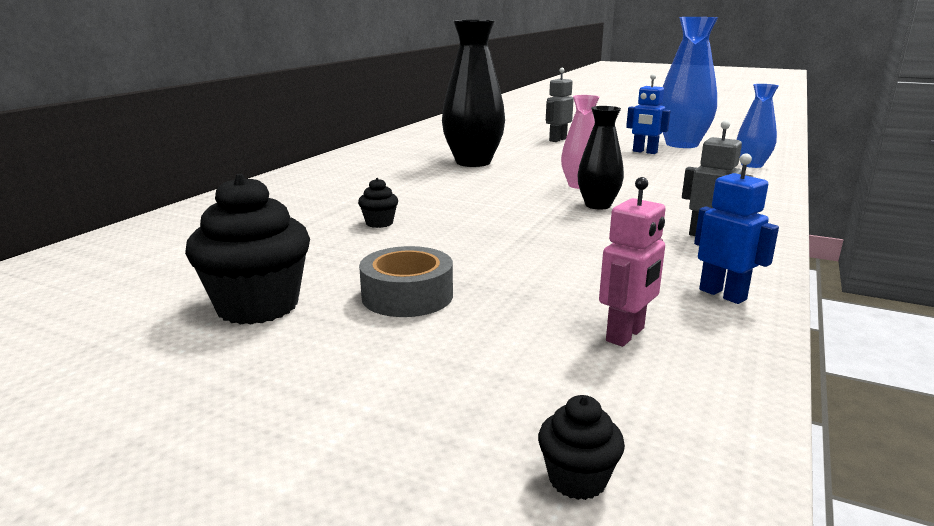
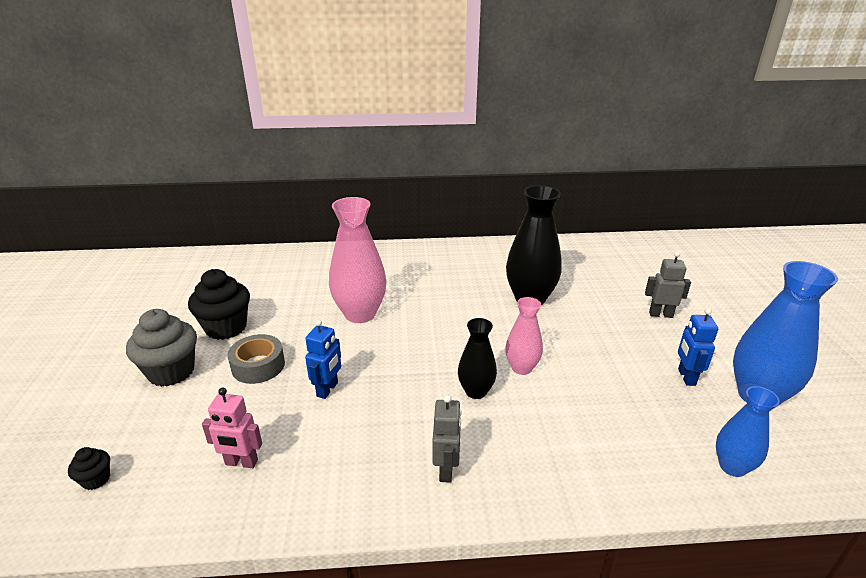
camera: 60 degrees right, 10 degrees up
black cupcake [358,178,398,228] -> pink vase [329,197,386,323]
blue robot [694,154,779,304] -> blue robot moved to [305,320,341,399]
none -> grey cupcake [126,309,197,387]

